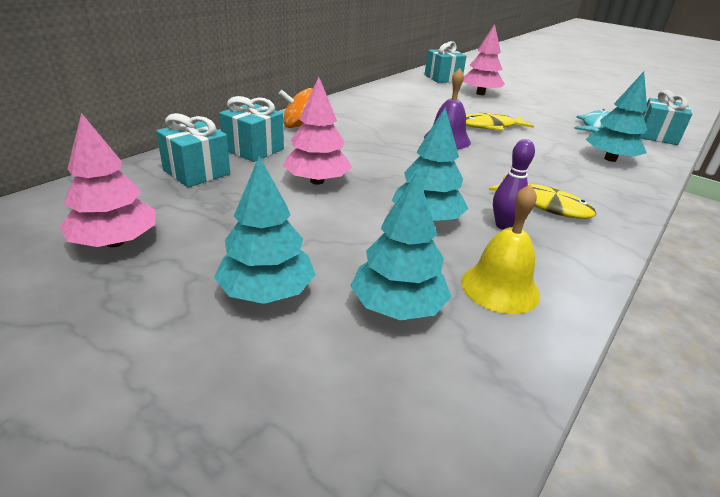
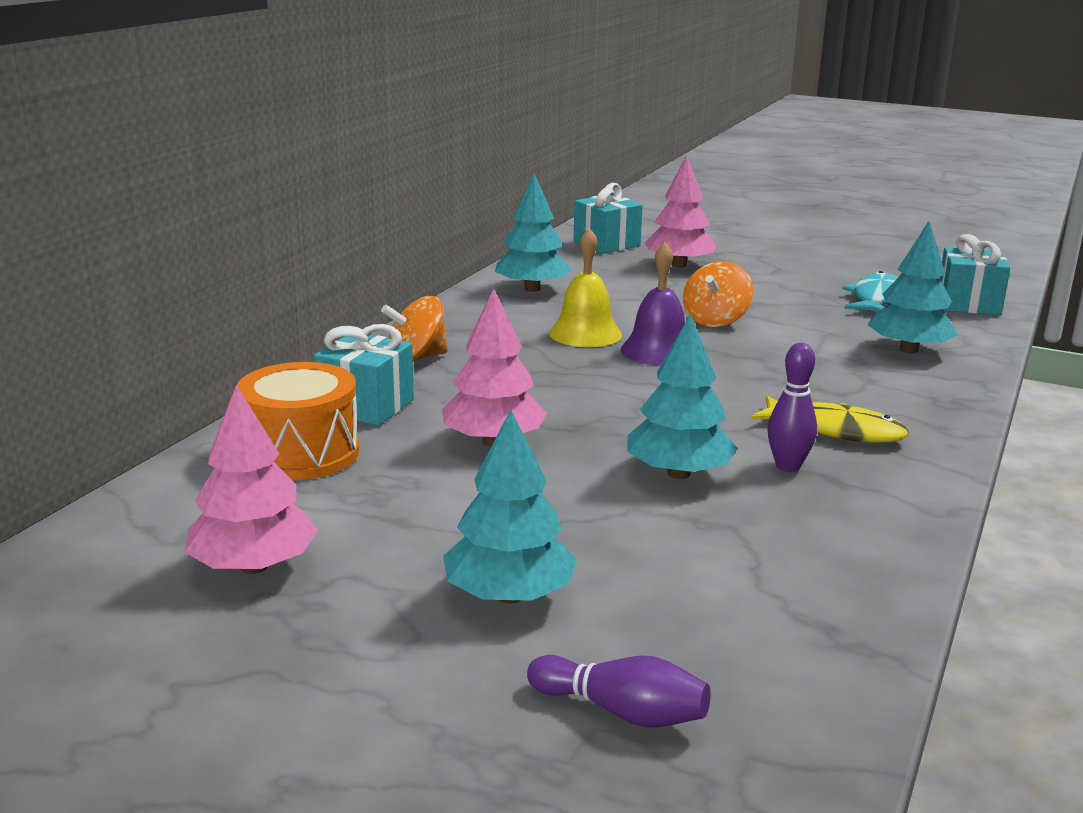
camera: 10 degrees left, 10 degrees down
turquoise gift [156,113,230,187] -> orange drum [237,362,359,480]
turquoise tree [351,172,451,320] -> turquoise tree moved to [495,173,572,292]
yellow bell [461,184,540,314] -> yellow bell moved to [549,228,622,347]
yellow fish [466,113,534,131] -> orange spinning top [683,261,753,327]
none -> purple bowling pin [527,655,711,727]

